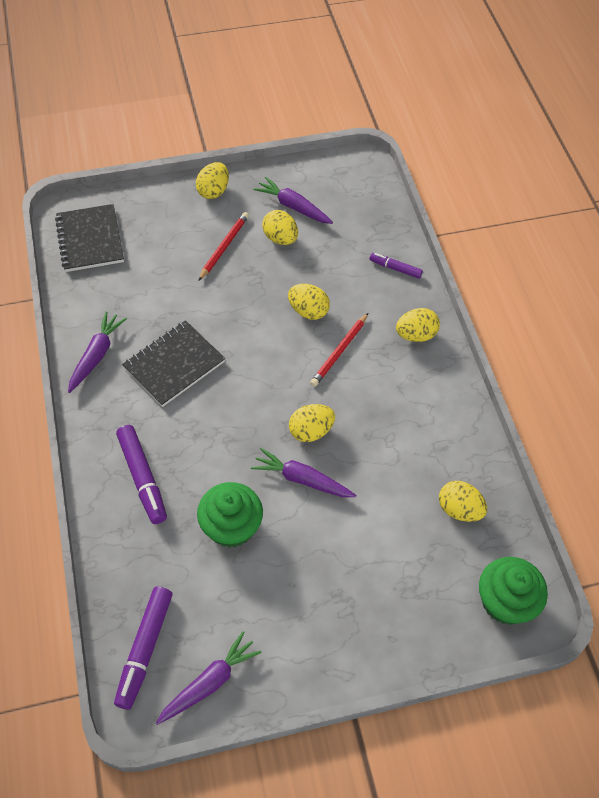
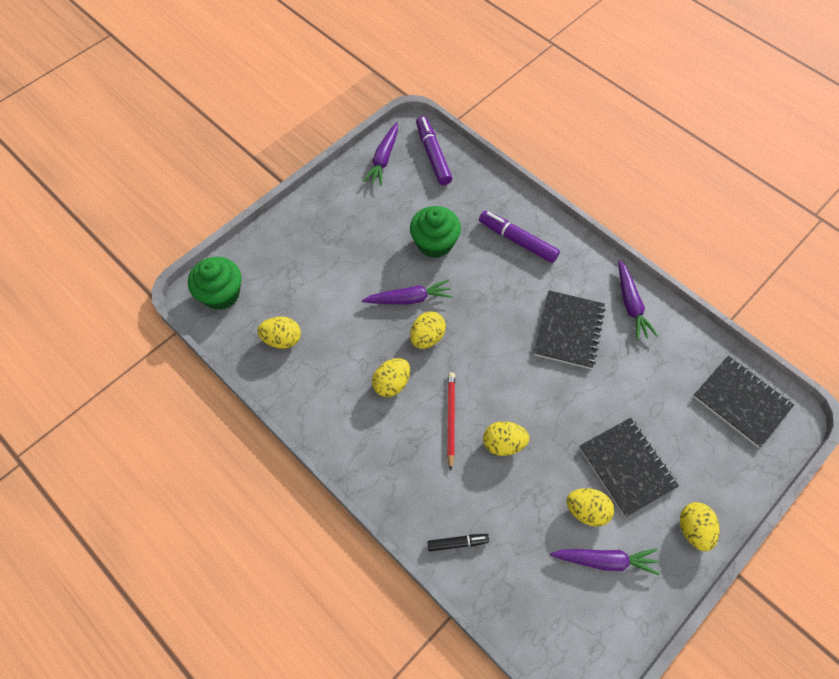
camera: 150 degrees right, 5 degrees up
red pencil [198,212,249,281] -> black notebook [579,418,679,517]
purple marker [369,253,423,279] -> black marker [427,534,489,551]
yellow egg [396,308,440,342] -> yellow egg moved to [372,358,410,397]

